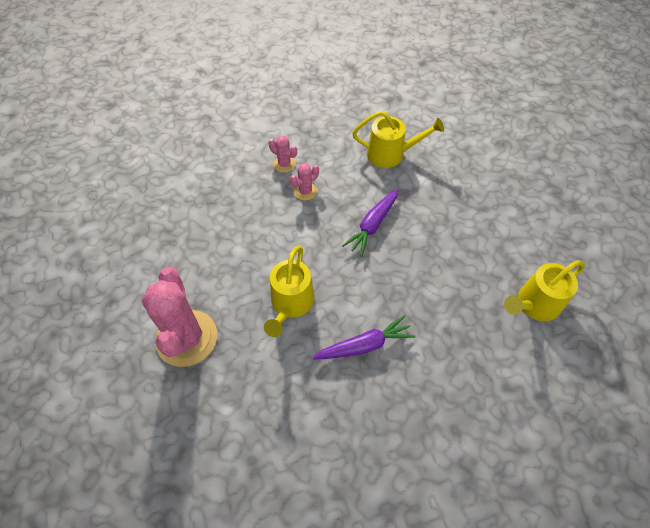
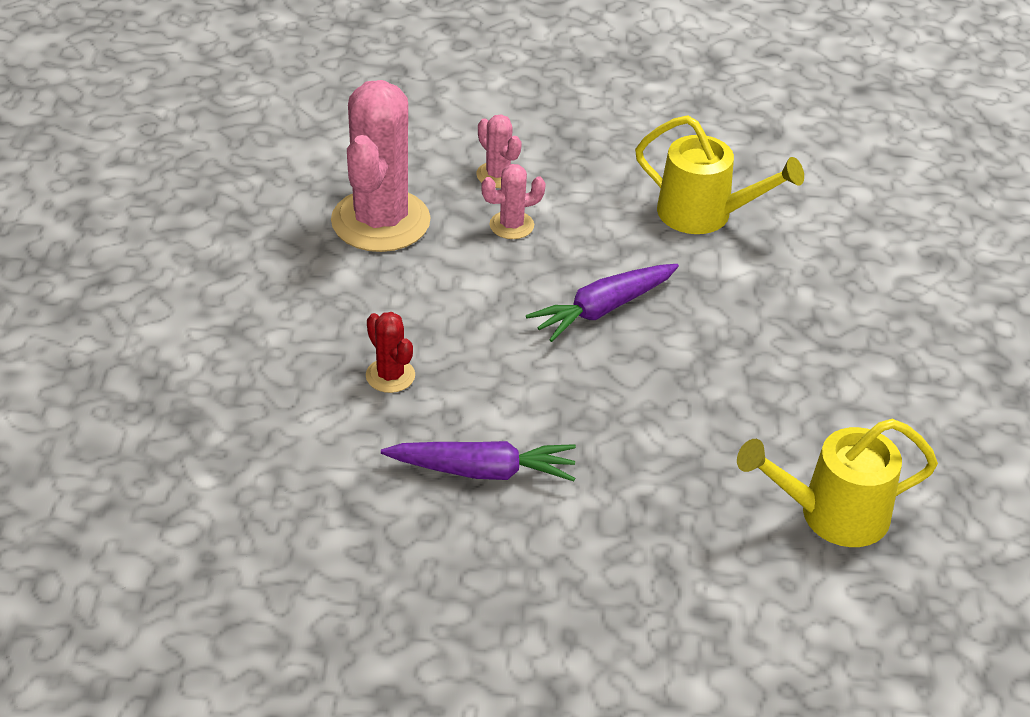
camera: 20 degrees right, 15 degrees down
pink cactus [142,267,217,367] -> pink cactus moved to [331,80,431,252]
yellow watering can [264,246,315,337] -> red cactus [366,312,415,393]

